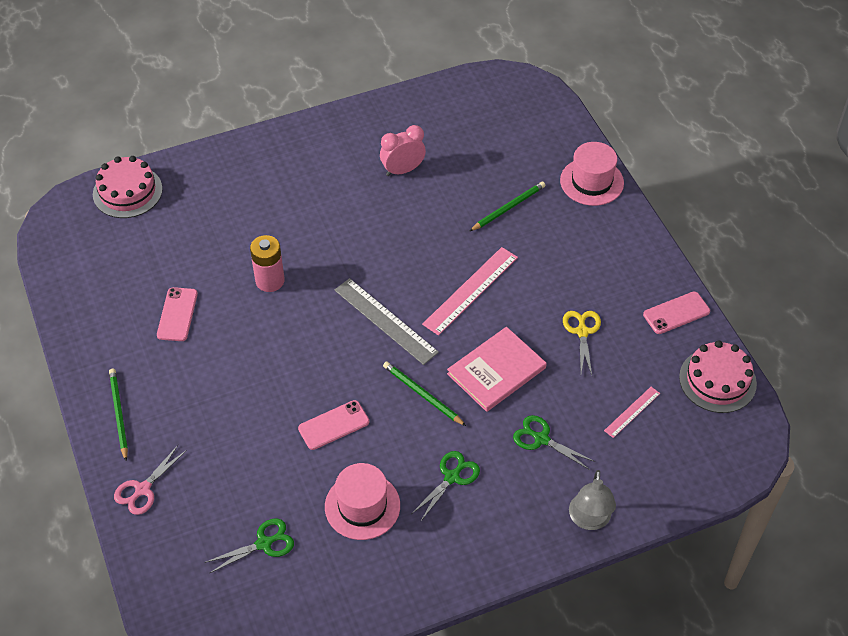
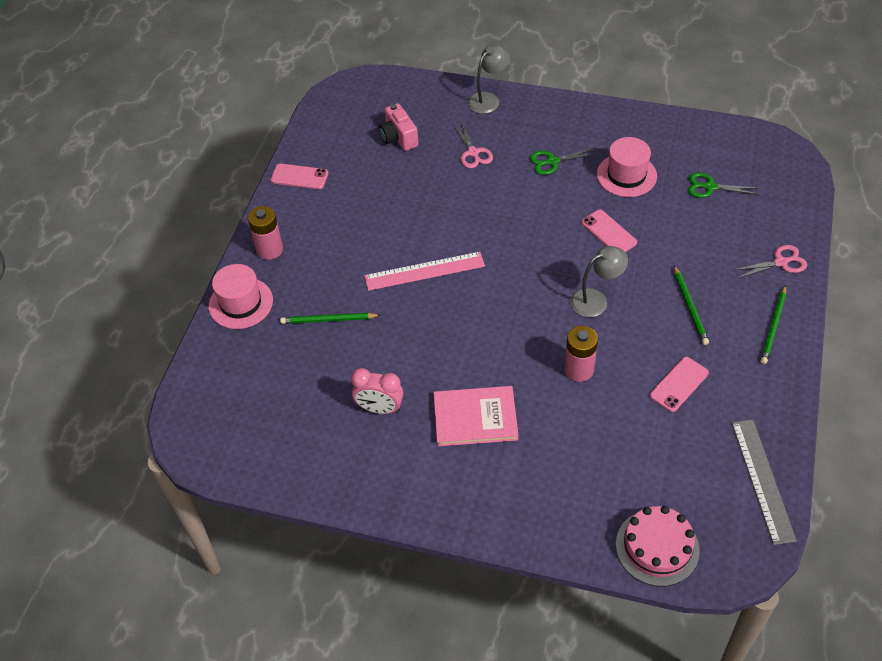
camera: 140 degrees left, 0 degrees up
pink phone [298,400,369,450] -> pink phone turned 45 degrees clockwise [581,210,637,252]
grey ruler [335,278,439,365] -> grey ruler moved to [732,420,797,545]
green pencil [383,362,466,426] -> green pencil moved to [674,265,709,345]
pink book [447,327,547,412] -> pink book moved to [433,386,519,446]
green scissors [513,415,596,470] -> pink scissors [453,121,493,168]
yellow scissors [563,311,601,375] -> none
pink ruler [604,387,660,438] -> pink camera [379,103,419,151]
pink cake [679,340,757,413] -> none
none -> pink battery [248,206,283,260]
none -> grey lamp [570,246,628,317]

